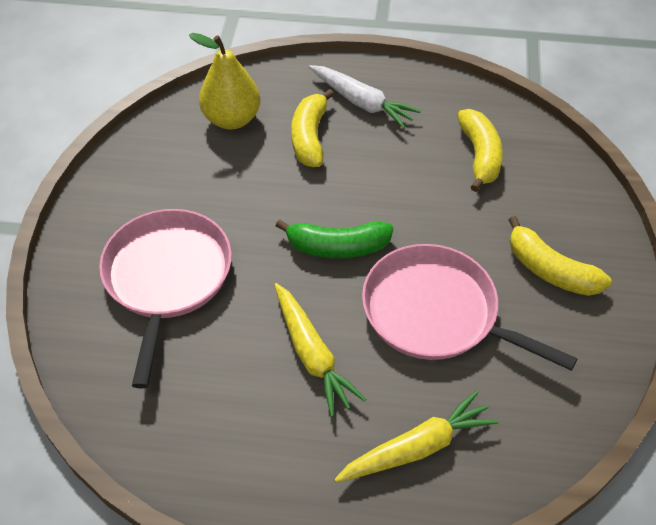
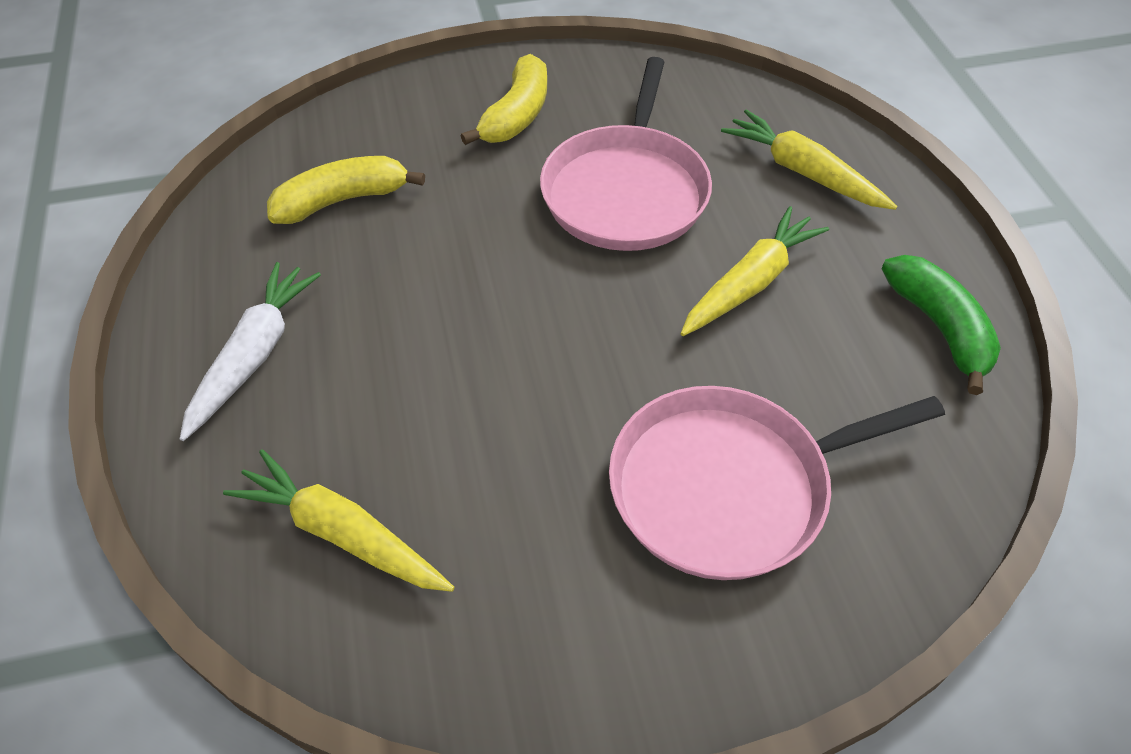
camera: 110 degrees left, 0 degrees up
yellow pear [189,33,261,129] -> yellow carrot [223,449,454,592]
green banana [276,219,393,258] -> green banana moved to [882,255,1001,395]
yellow banana [291,89,334,167] -> none

